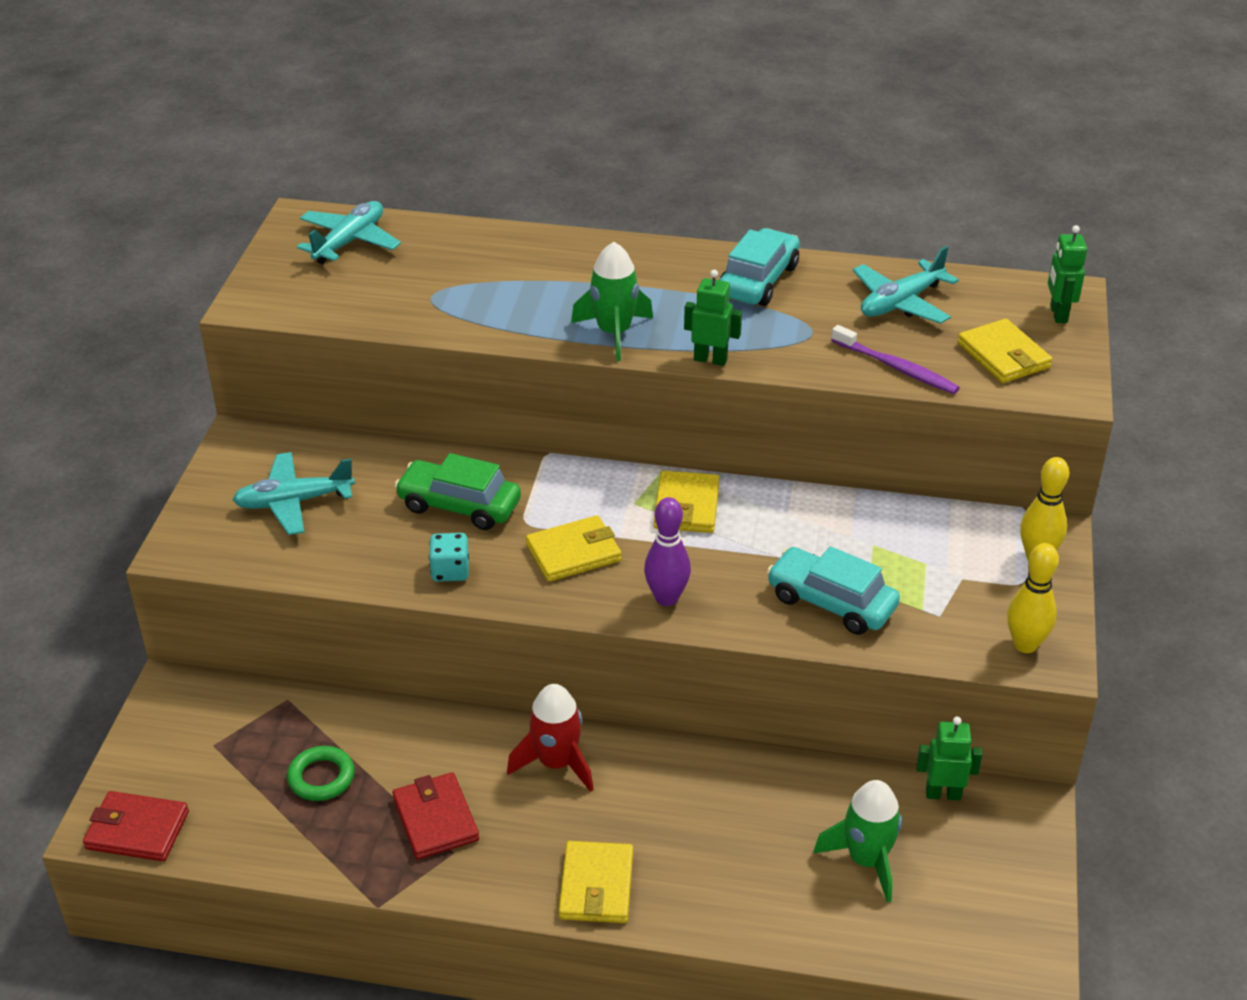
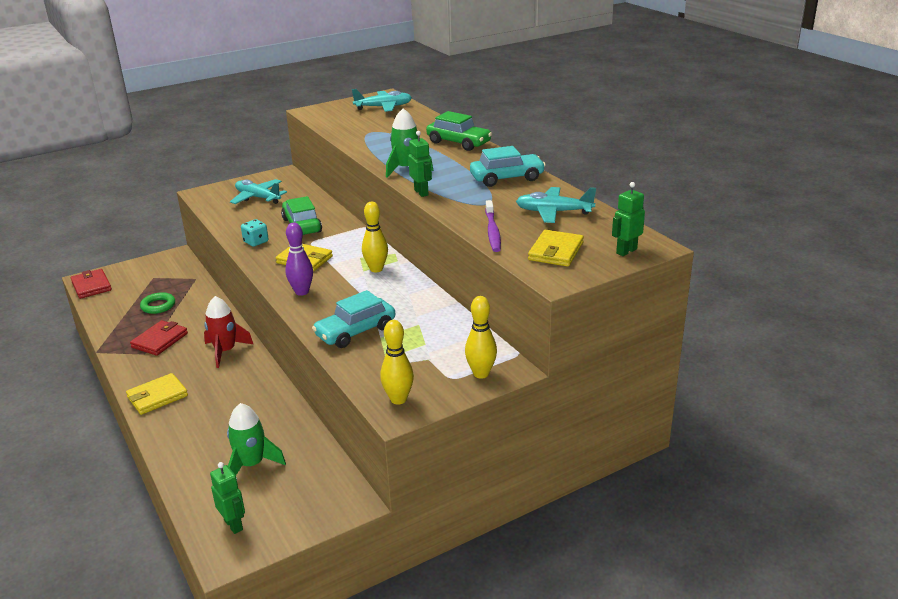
camera: 50 degrees right, 10 degrees down
yellow wallet [653,471,720,533] -> yellow bowling pin [362,202,388,272]
turquoise car [767,546,900,635] -> turquoise car turned 120 degrees counterclockwise [312,290,395,348]
green robot [917,717,982,800] -> green robot moved to [210,462,245,534]
none -> green car [426,111,492,151]

